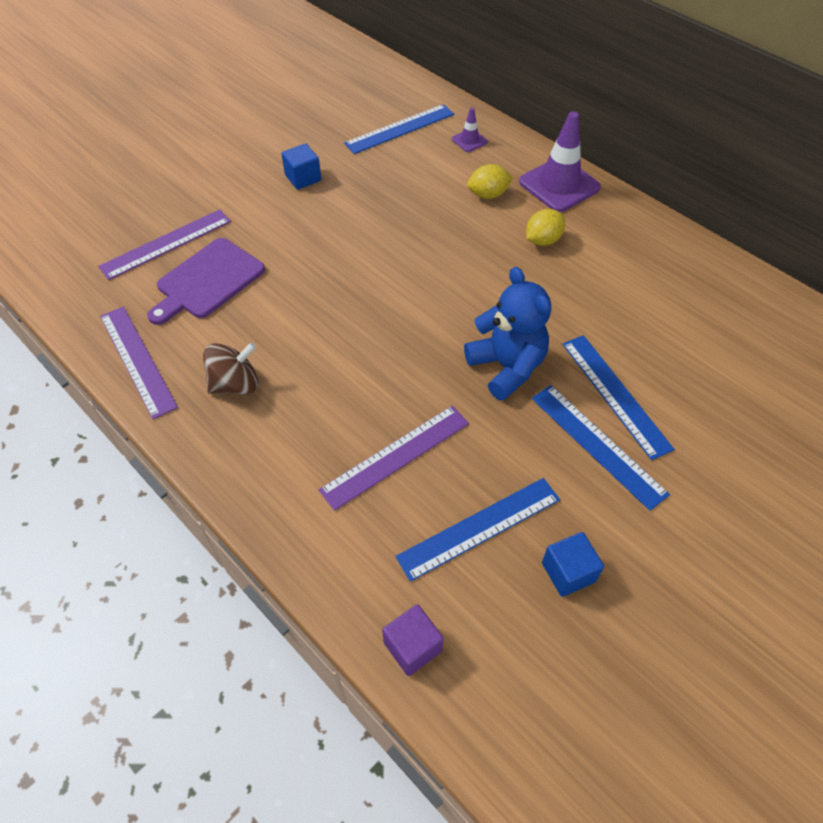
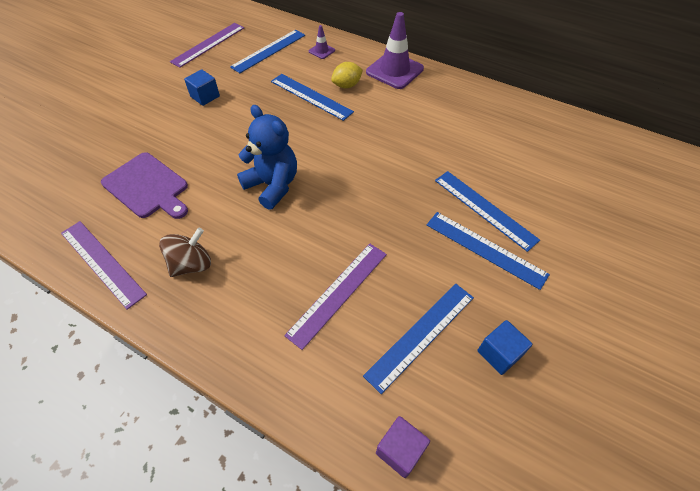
camera: 15 degrees left, 0 degrees up
purple ruler [98,209,231,280] -> purple ruler moved to [170,23,244,68]
purple cutting board [147,238,265,325] -> purple cutting board turned 75 degrees counterclockwise [101,152,188,219]
blue teddy bear [464,267,551,401] -> blue teddy bear moved to [237,105,297,210]
yellow lemon [526,209,565,246] -> none
none -> blue ruler [271,74,354,121]

